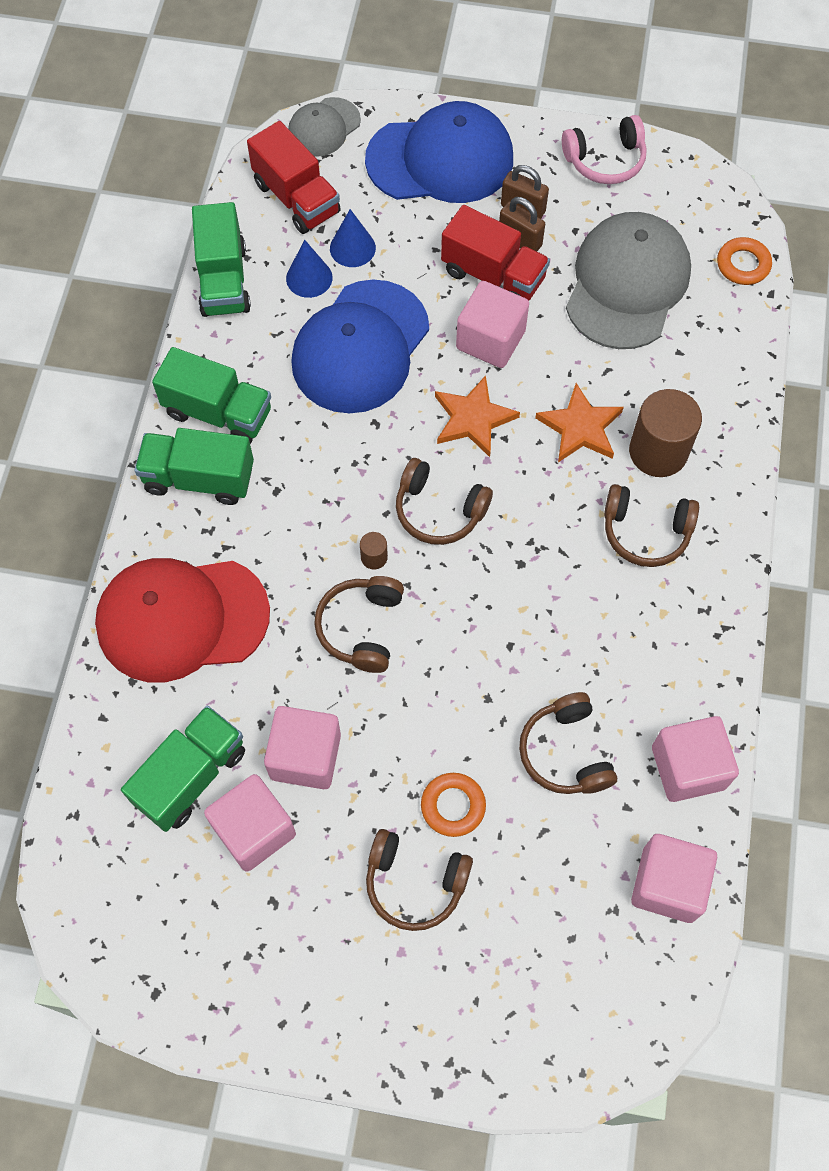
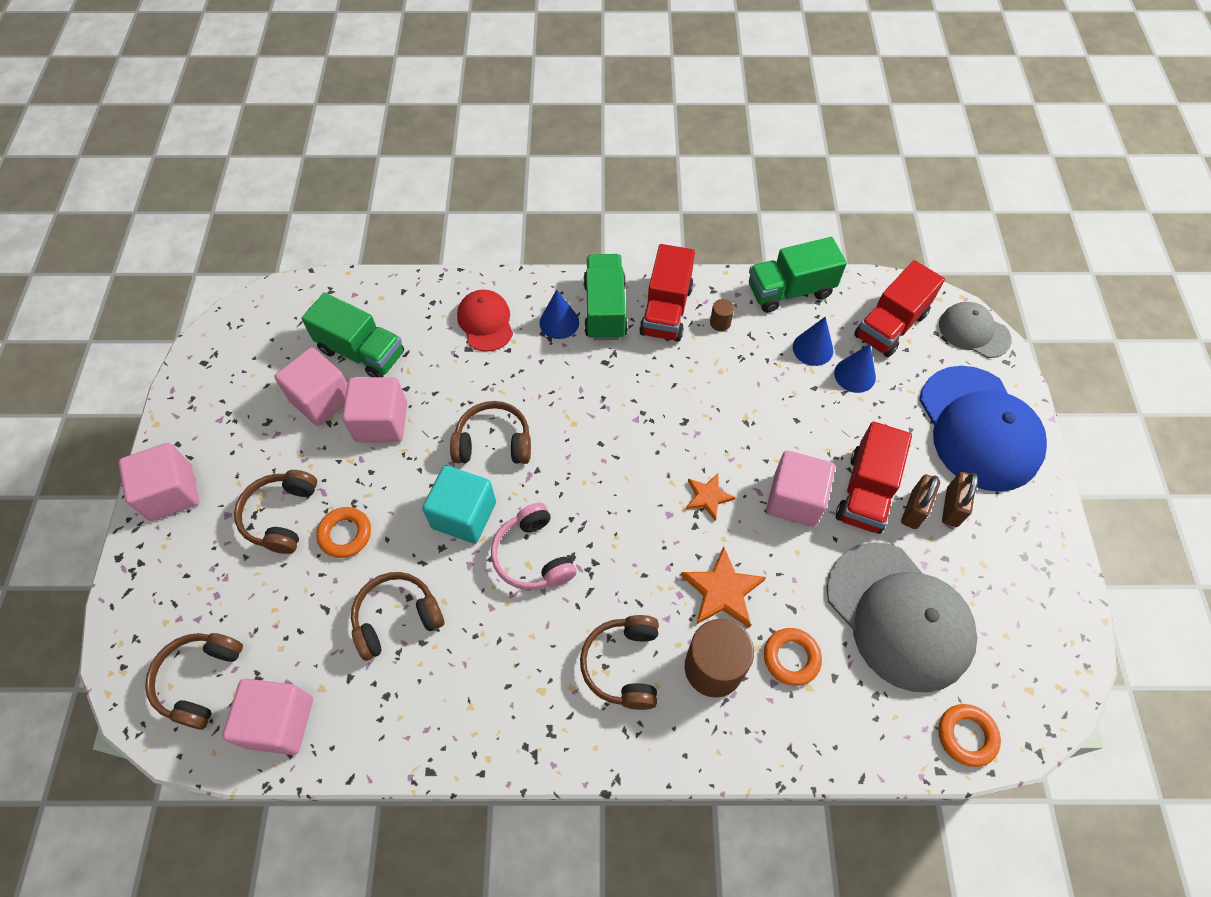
camera: 80 degrees right, 5 degrees down
red cap [95,558,270,682] -> red cap [457,290,513,352], size x0.54
green truck [152,347,271,444] -> red truck [639,244,695,342]
blue cap [291,280,429,413] -> none
brown cylinder [360,532,388,569] -> brown cylinder moved to [710,299,734,331]
brown headphones [396,458,493,545] -> brown headphones moved to [145,633,243,730]
orange star [435,375,520,457] -> orange star [686,474,736,521], size x0.63
pink headphones [562,115,647,184] -> pink headphones moved to [491,503,577,590]
grey cap [566,212,691,349] -> grey cap turned 45 degrees clockwise [826,542,977,693]
pink cube [652,716,739,802] -> pink cube moved to [119,443,199,521]
none -> turquoise cube [422,465,496,543]
none -> blue cone [540,290,579,339]
none -> orange ring [764,628,822,686]

